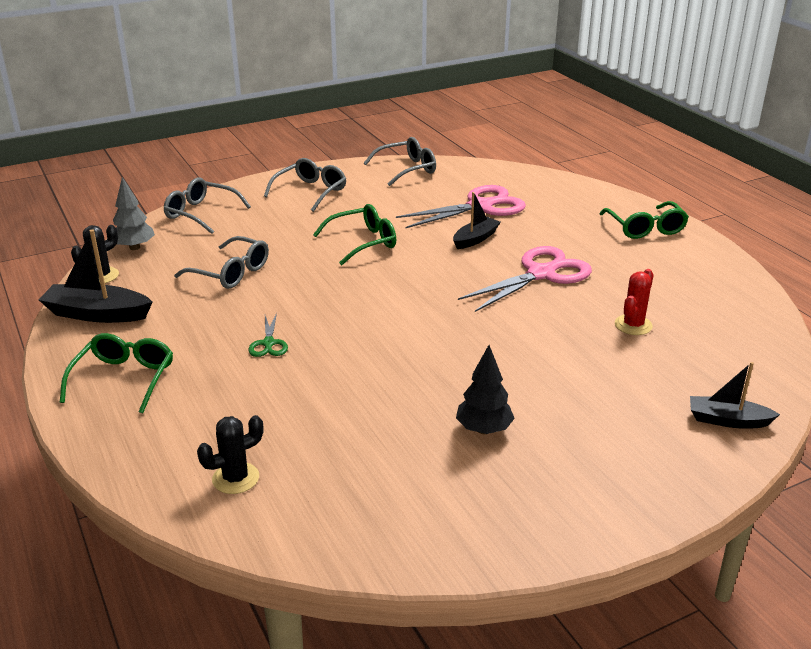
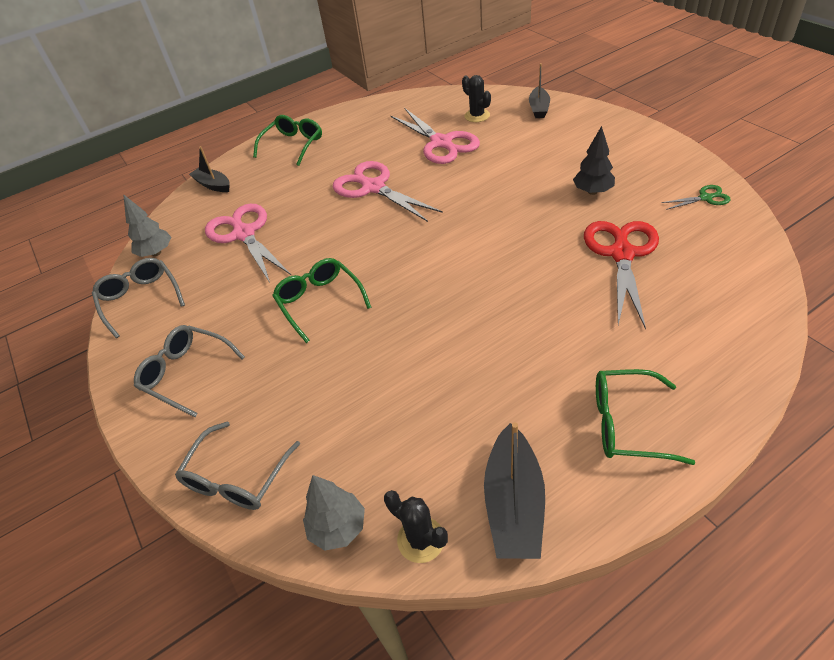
camera: 90 degrees left, 15 degrees up
grey glasses [174,236,269,289] -> none
black cactus [197,415,263,494] -> black cactus moved to [462,75,491,122]
green scissors [248,313,288,357] -> green scissors moved to [661,185,731,210]
black boat [453,192,501,249] -> black boat moved to [189,146,229,192]
green glasses [599,201,689,239] -> green glasses turned 45 degrees counterclockwise [253,115,322,166]
red cactus [615,269,653,335] -> pink scissors [390,108,480,164]
none -> grey tree [123,194,171,257]
none -> red scissors [584,221,659,330]

